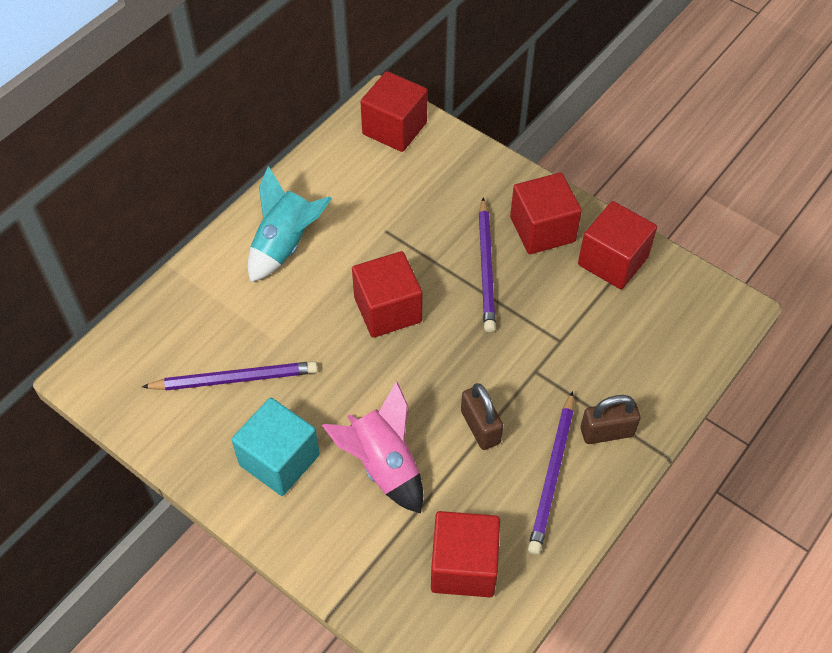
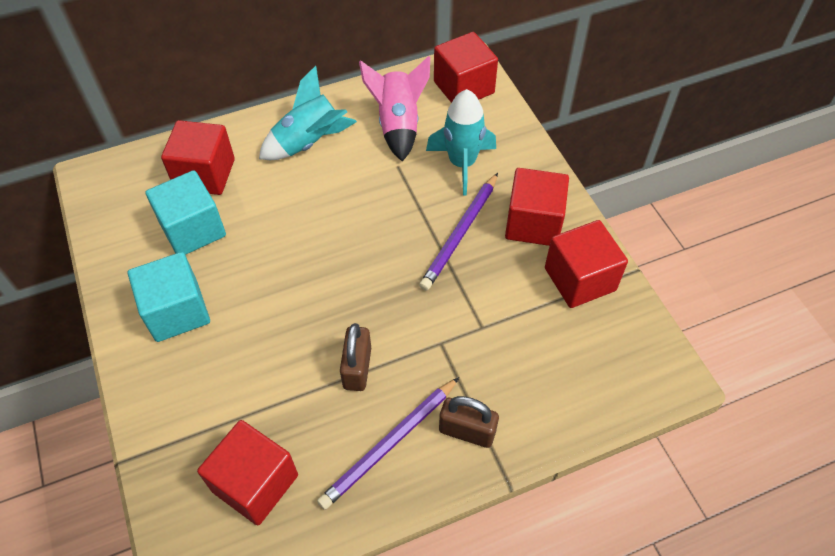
camera: 30 degrees right, 0 degrees up
purple pencil [142,361,318,390] -> turquoise cube [145,170,226,255]
pink rocket [322,381,423,513] -> pink rocket moved to [359,56,430,162]
red cube [352,251,422,337] -> red cube moved to [161,120,235,195]
none -> turquoise rocket [426,89,496,196]

